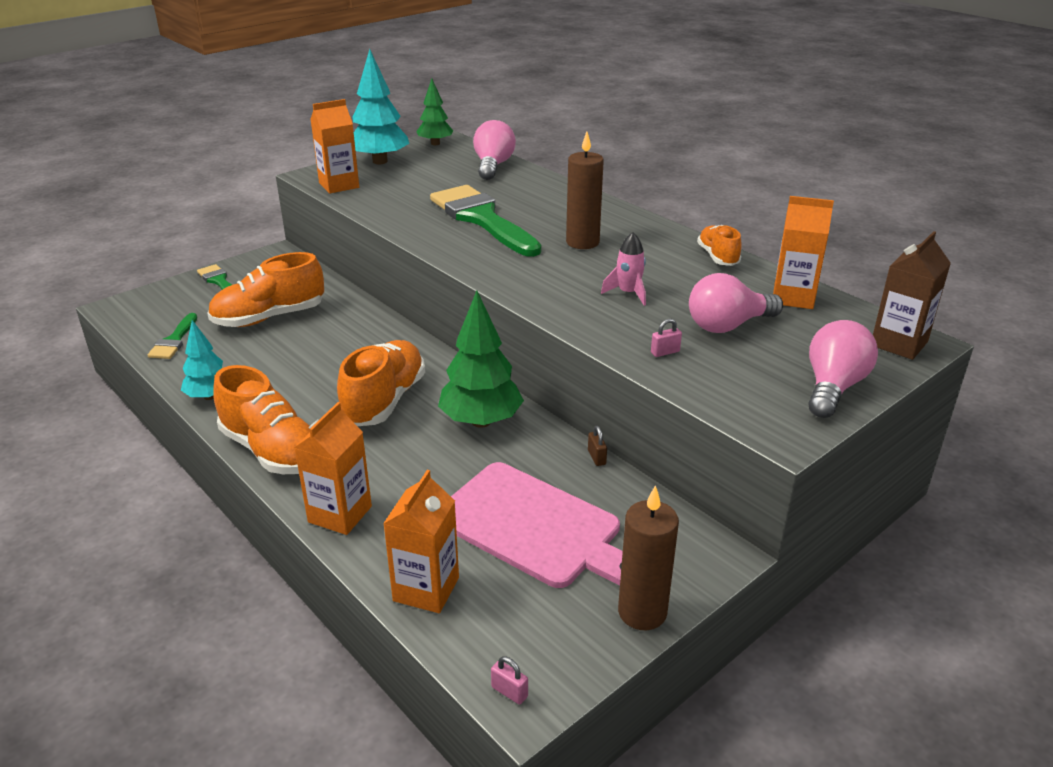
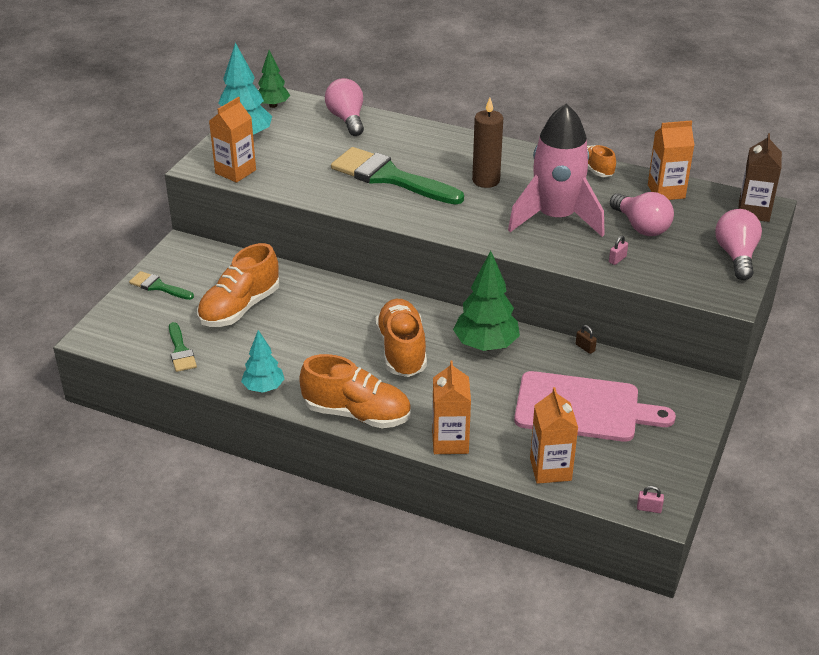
camera: 25 degrees left, 5 degrees up
pink rocket [601,232,646,306] -> pink rocket [508,103,605,237], size x2.47
brown candle [618,485,679,630] -> none
pink light bulb [689,273,783,333] -> pink light bulb turned 75 degrees counterclockwise [610,192,674,236]

